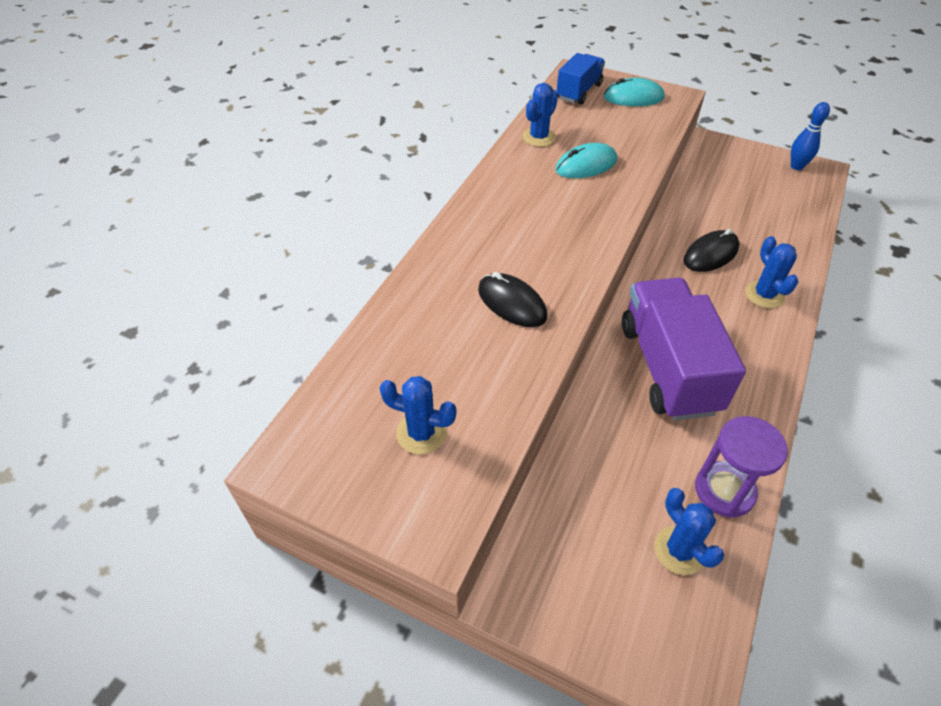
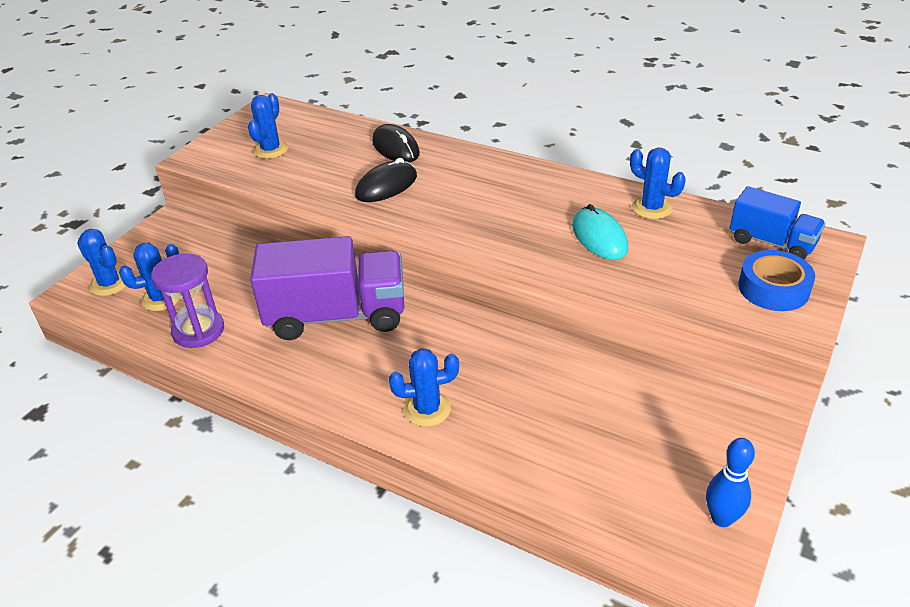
camera: 95 degrees right, 10 degrees down
turquoise mouse [603,78,664,106] -> blue tape [738,250,815,311]
black mouse [683,229,740,272] -> black mouse moved to [372,124,420,162]
none -> blue cactus [77,229,126,296]

